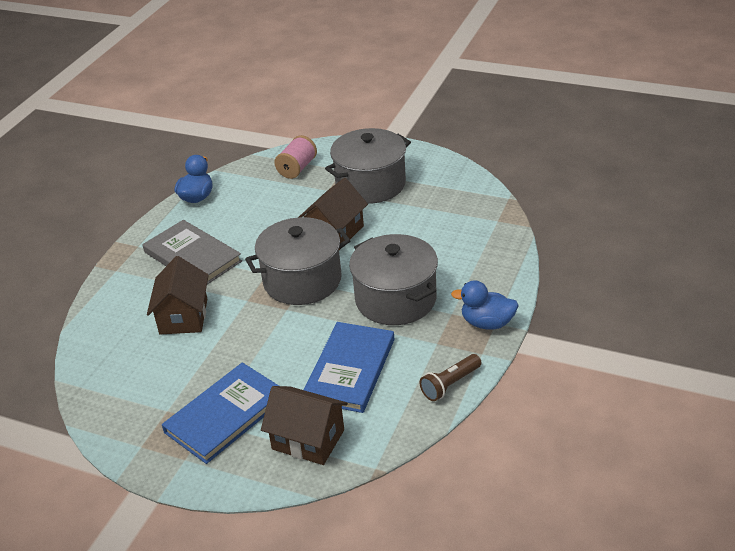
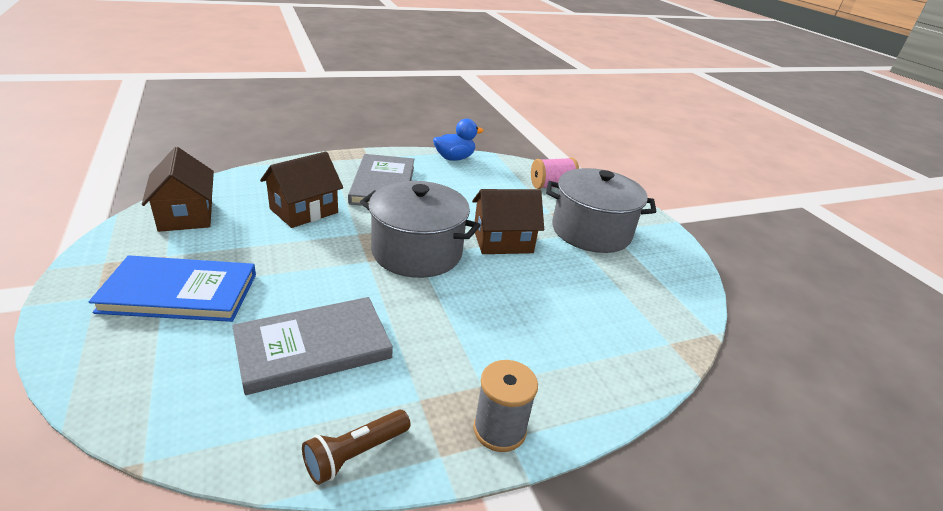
camera: 40 degrees right, 5 degrees down
brown house [261,386,348,465] -> brown house moved to [142,147,214,232]
blue book [304,322,394,413] -> grey book [232,297,393,395]
grey pot [349,234,438,325] -> none
brown flashlight [420,354,481,401] -> brown flashlight turned 45 degrees counterclockwise [302,410,411,485]
blue duck [451,280,519,329] -> grey spool [473,360,538,452]

